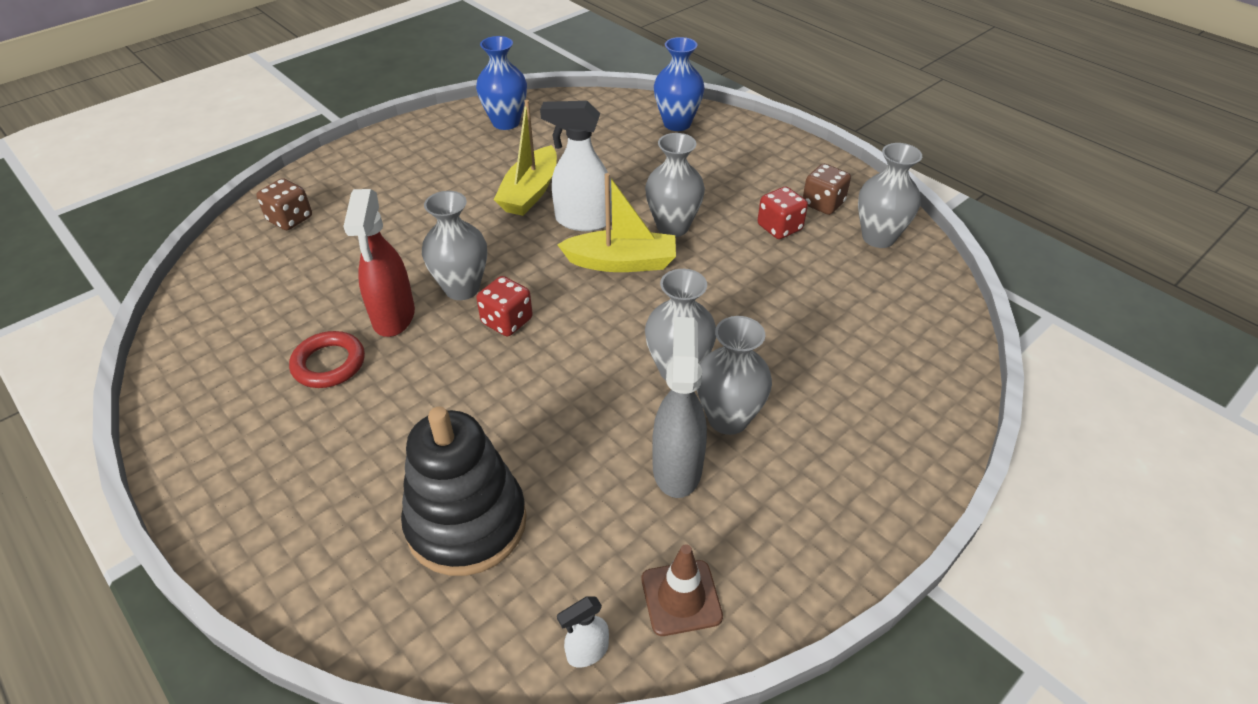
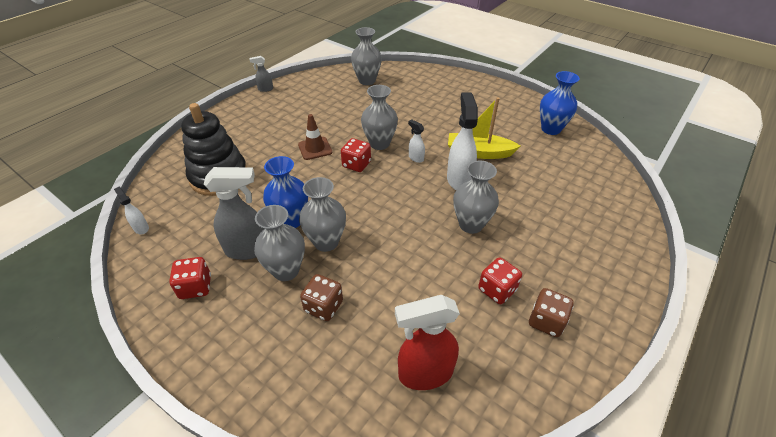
camera: 80 degrees right, 0 degrees up
brown dice [256,178,312,230] -> brown dice moved to [300,274,343,321]
red ring [289,331,365,388] -> none
red spray bottle [343,189,415,337] -> red spray bottle moved to [395,295,460,390]
yellow boat [557,173,676,272] -> none
brown traffic cone [642,544,723,636] -> brown traffic cone moved to [298,114,332,160]
blue vase [654,37,704,131] -> blue vase moved to [263,156,308,228]
grey vase [858,143,922,248] -> grey vase moved to [351,27,382,85]
none -> red dice [169,257,211,299]
none -> grey spray bottle [250,56,273,92]
none -> white spray bottle [408,119,425,163]

